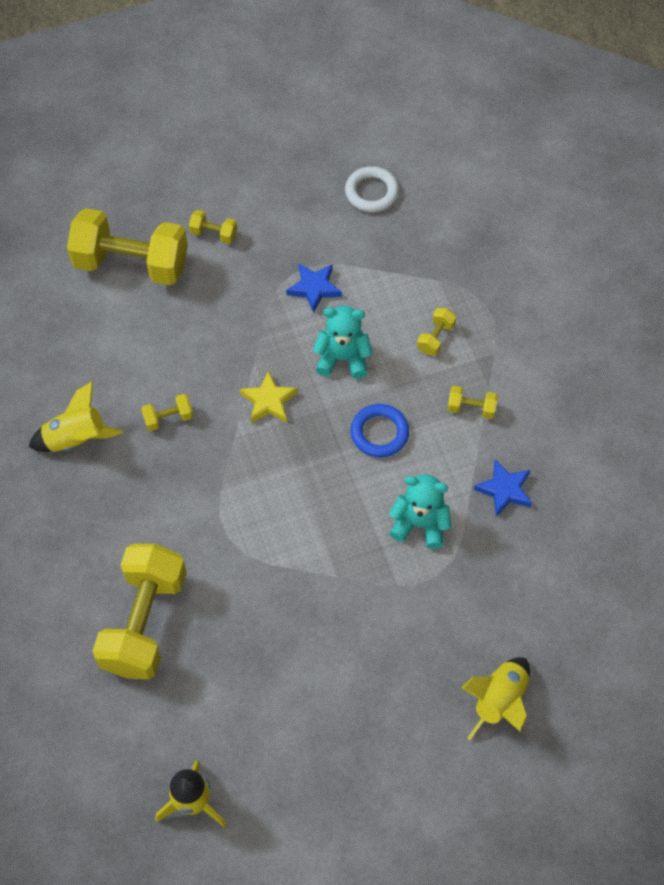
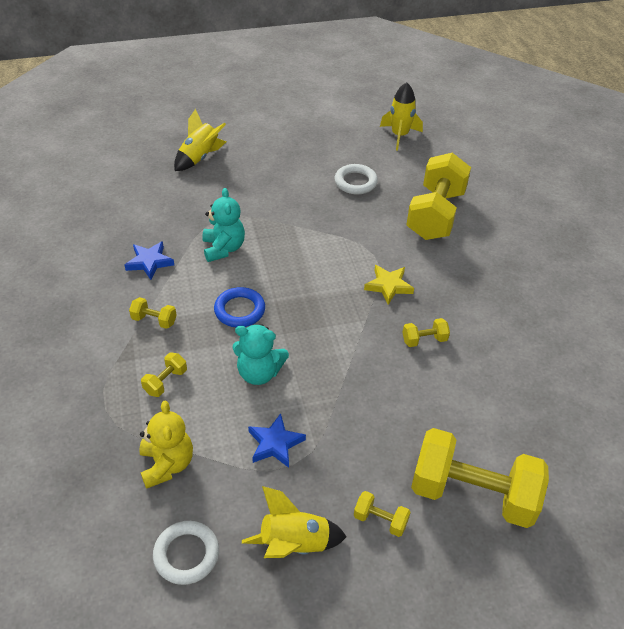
camera: 175 degrees left, 15 degrees down
yellow rocket [28,381,123,452] -> yellow rocket moved to [242,486,346,558]
yellow star [240,370,298,423] -> yellow star moved to [364,265,414,305]
turquoise teddy bear [389,474,451,549] -> turquoise teddy bear turned 120 degrees counterclockwise [202,188,245,262]
none -> yellow teddy bear [139,401,193,489]
none -> white ring [335,164,378,194]

